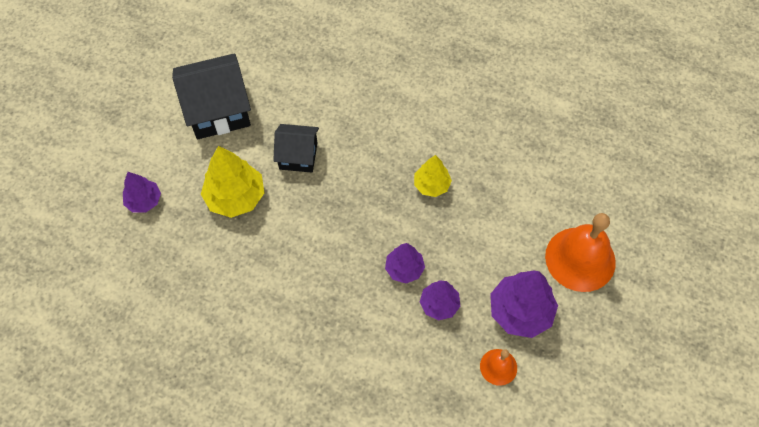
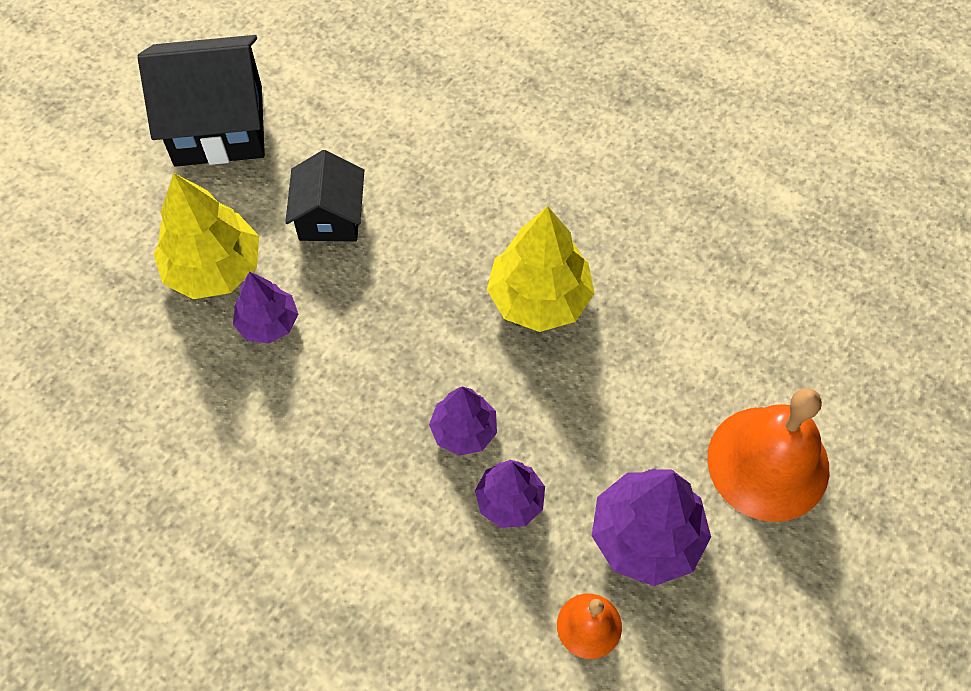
camera: 10 degrees right, 0 degrees up
purple tree [123,172,161,213] -> purple tree moved to [233,272,298,344]
black house [273,124,319,173] -> black house turned 75 degrees clockwise [285,150,364,242]
yellow tree [414,155,452,197] -> yellow tree [487,206,595,332], size x1.64

